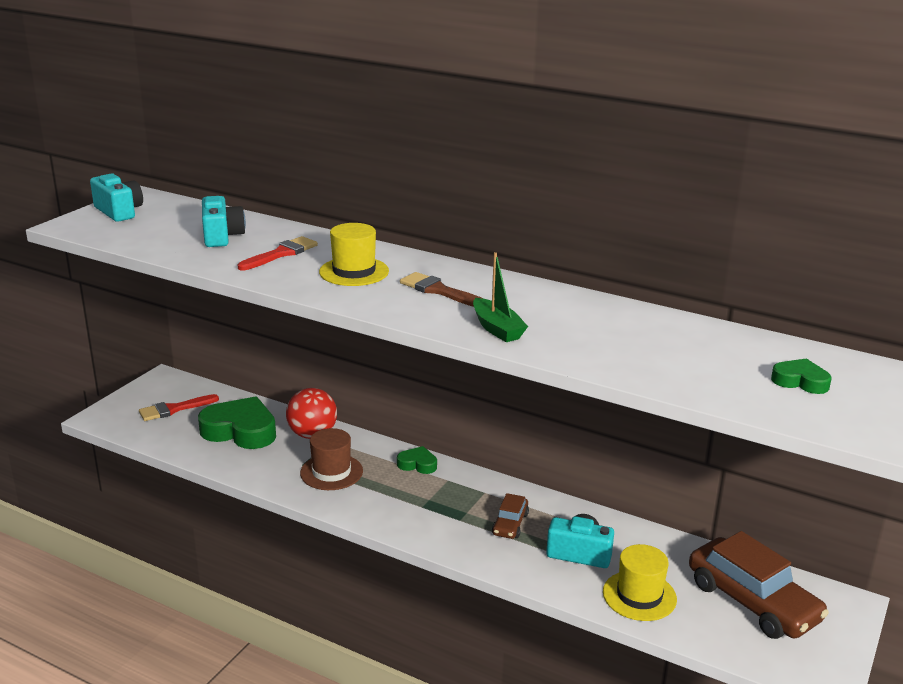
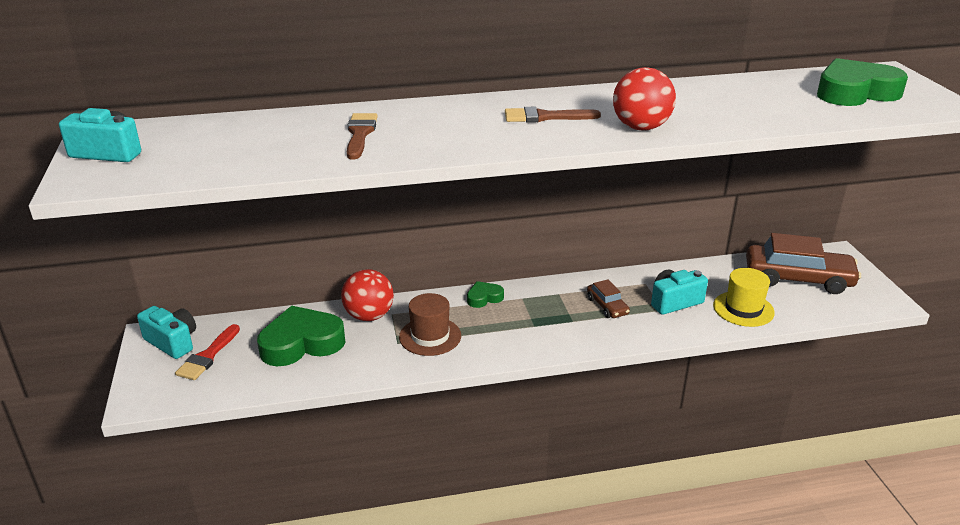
camera: 40 degrees left, 5 degrees up
turquoise camera [202,196,246,247] -> turquoise camera moved to [137,306,196,359]
red brush [238,236,318,271] -> brown brush [347,113,378,159]
yellow hat [319,223,389,286] -> none
green boat [473,252,528,342] -> red ball [613,67,676,131]
green heart [771,358,832,394] -> green heart [817,58,908,106], size x2.04

